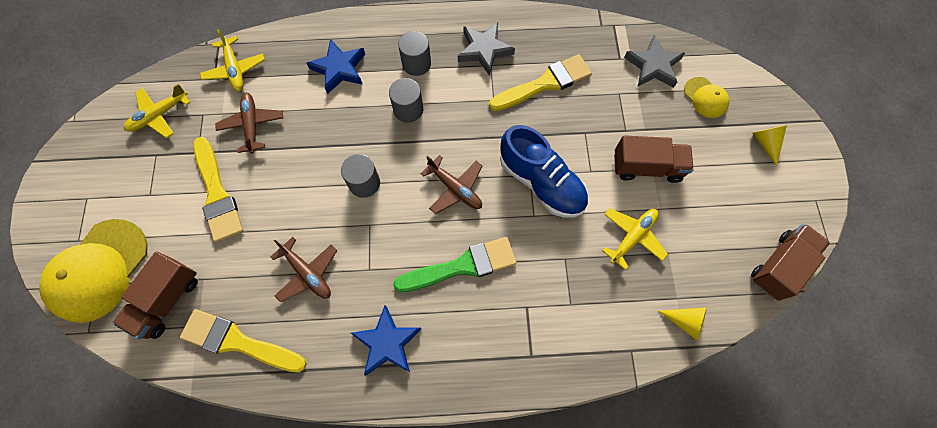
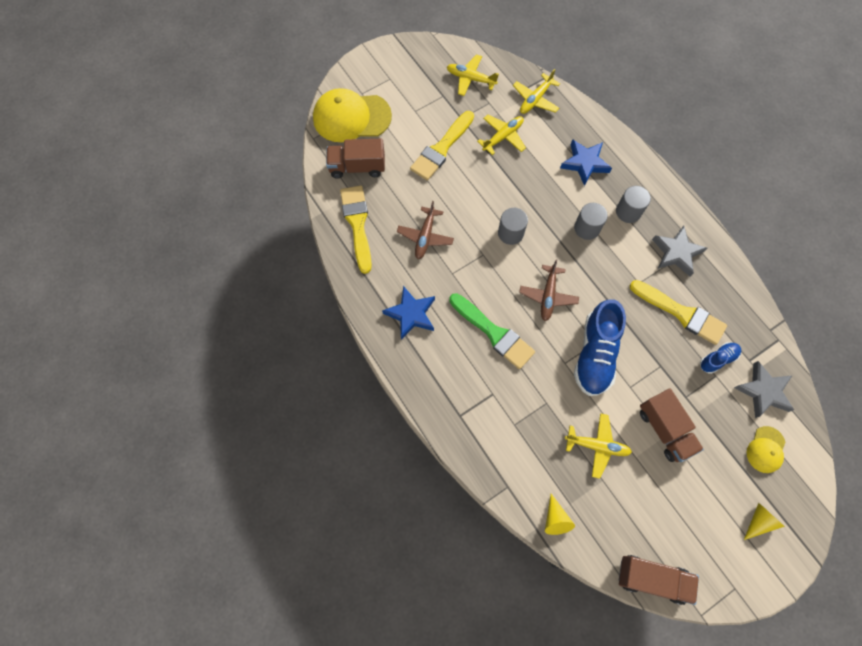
camera: 60 degrees right, 0 degrees up
brown plane [215,92,283,154] -> yellow plane [477,115,526,155]
none -> blue shoe [700,342,741,374]

